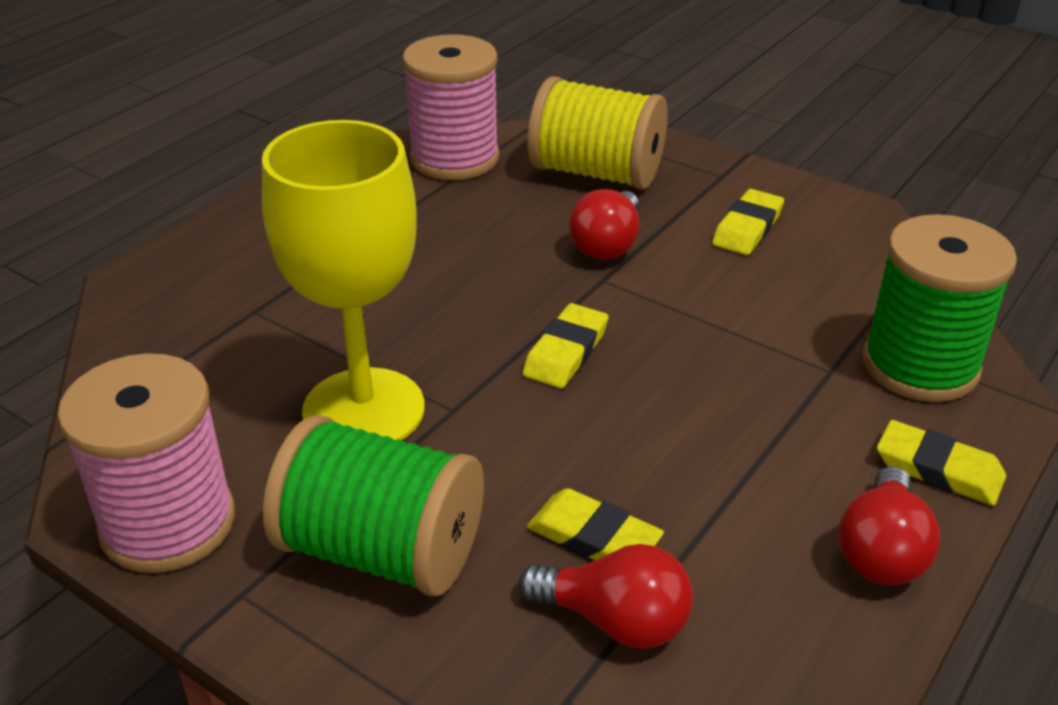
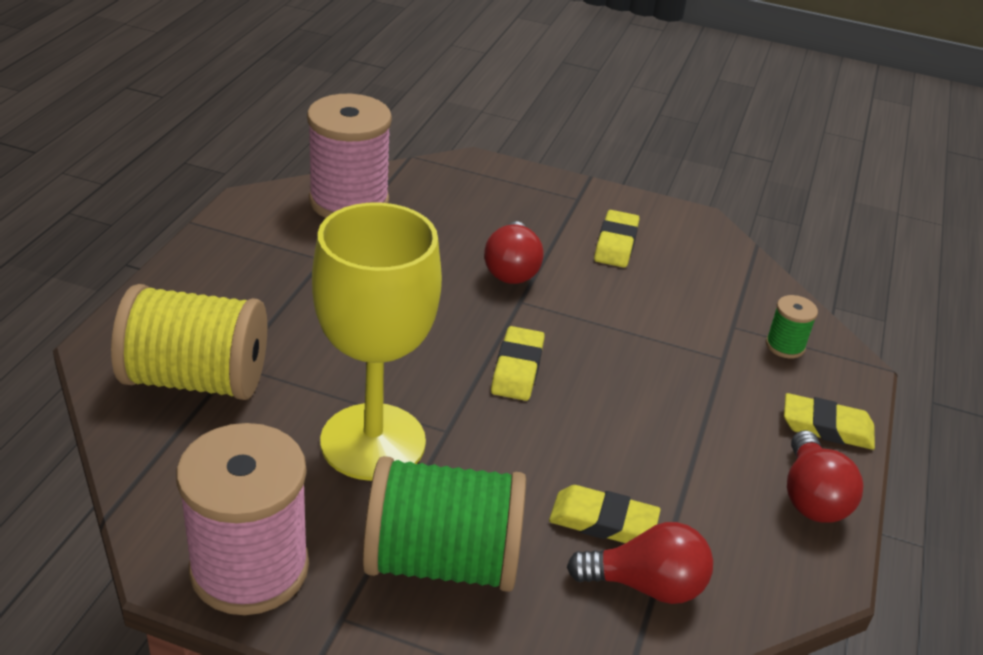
camera: 20 degrees left, 0 degrees up
yellow spool [528,76,668,189] -> yellow spool moved to [111,284,267,400]
green spool [863,214,1017,402] -> green spool [766,295,818,358], size x0.44

